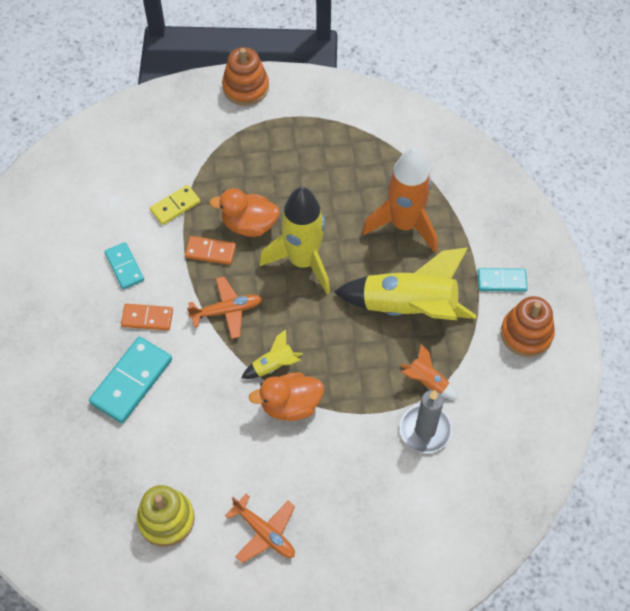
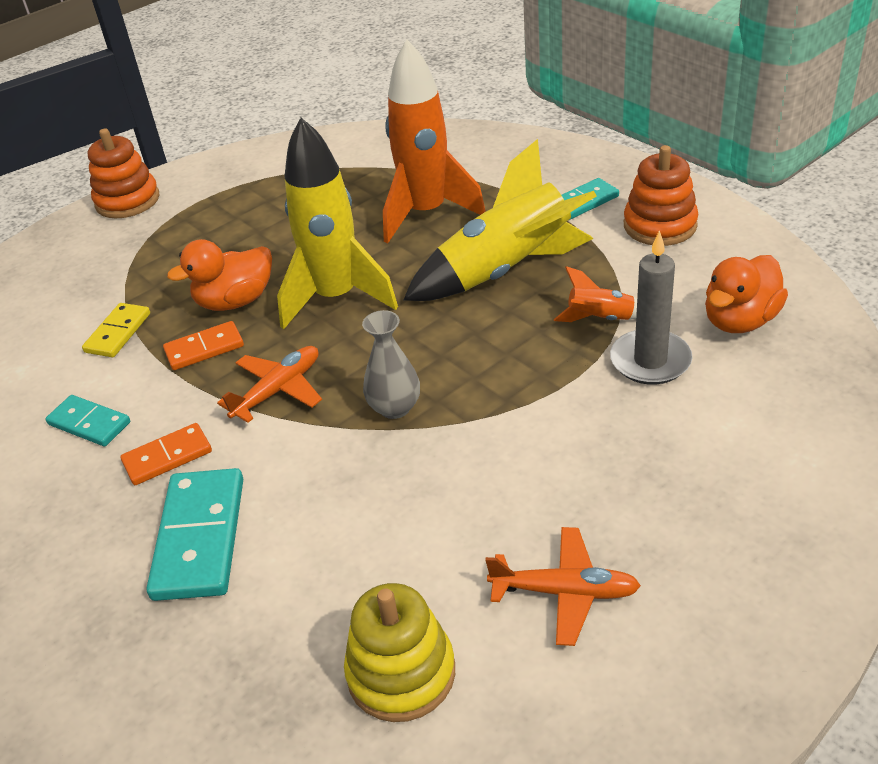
camera: 30 degrees left, 20 degrees down
yellow rocket [241,330,303,379] -> grey vase [362,310,420,419]
orange duck [249,372,324,421] -> orange duck moved to [705,255,788,333]

